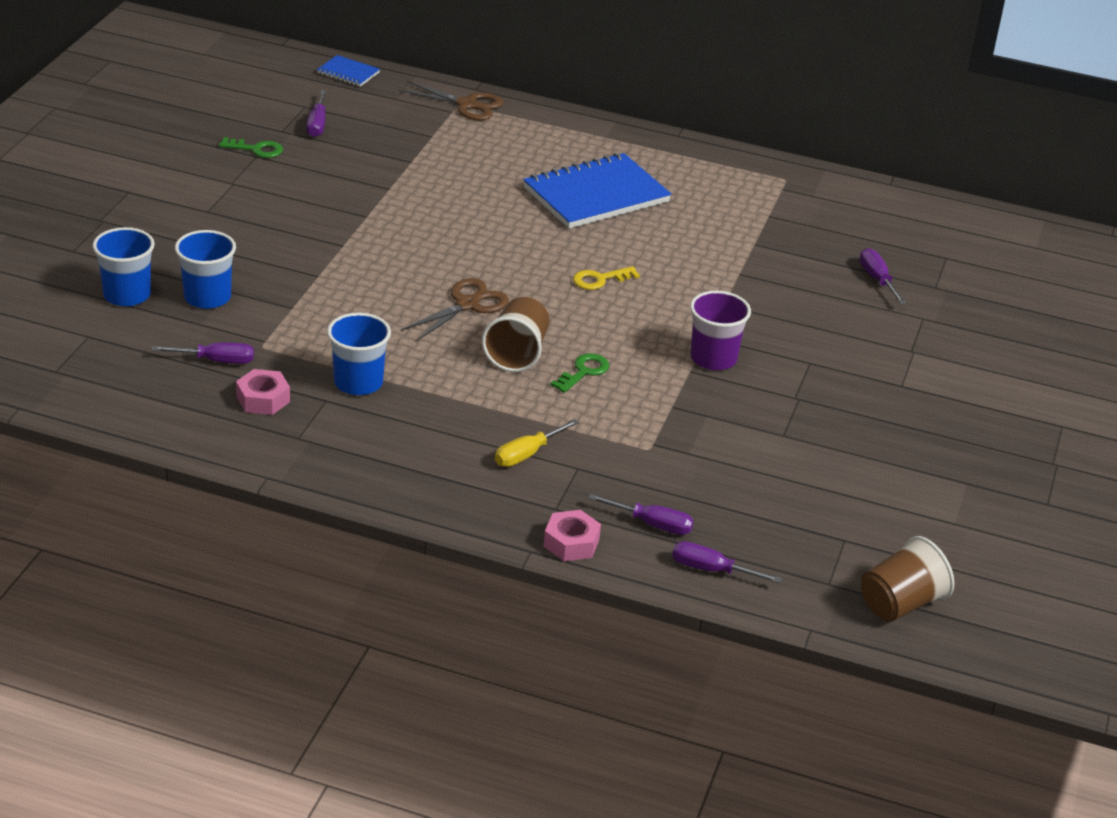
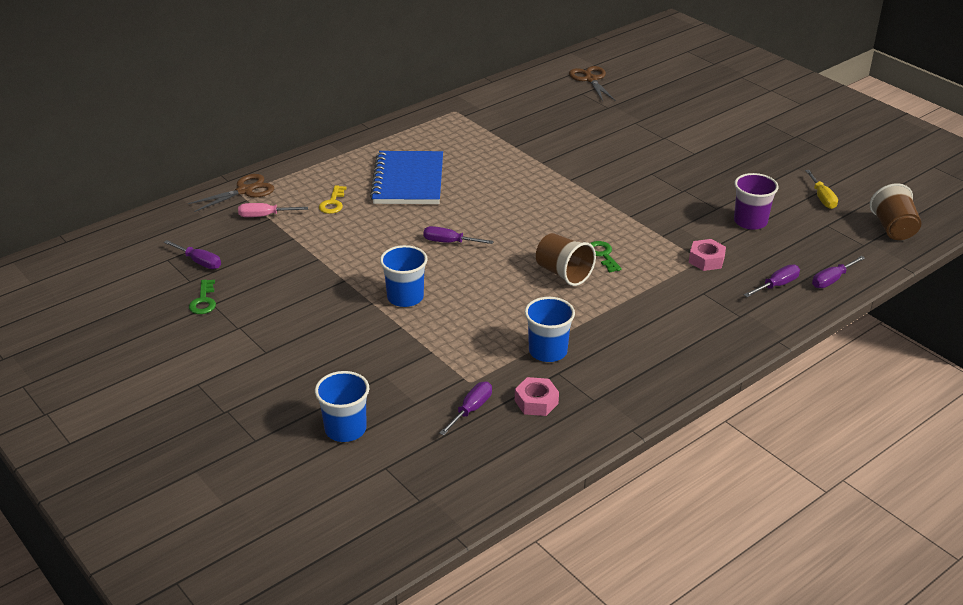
camera: 55 degrees left, 0 degrees up
blue cup [175,230,236,309] -> blue cup moved to [380,245,428,307]
green key [219,137,283,158] -> green key turned 135 degrees clockwise [189,280,216,314]
blue notebook [317,55,380,87] -> none
brown scissors [401,278,509,341] -> brown scissors moved to [569,66,615,101]
yellow screwdriver [495,419,579,467] -> yellow screwdriver moved to [805,170,838,209]
pink nut [544,510,601,561] -> pink nut moved to [689,239,726,271]
yellow key [573,266,640,290] -> yellow key moved to [319,185,347,214]
purple cup [690,291,751,370] -> purple cup moved to [734,173,779,230]
purple screwdriver [860,248,906,304] -> purple screwdriver moved to [423,226,494,244]
none -> pink screwdriver [238,203,308,217]

